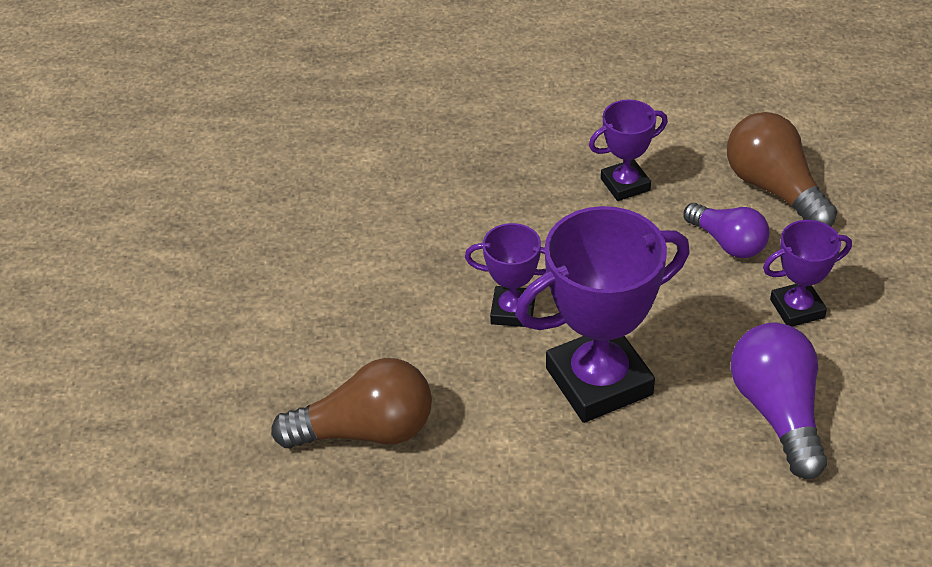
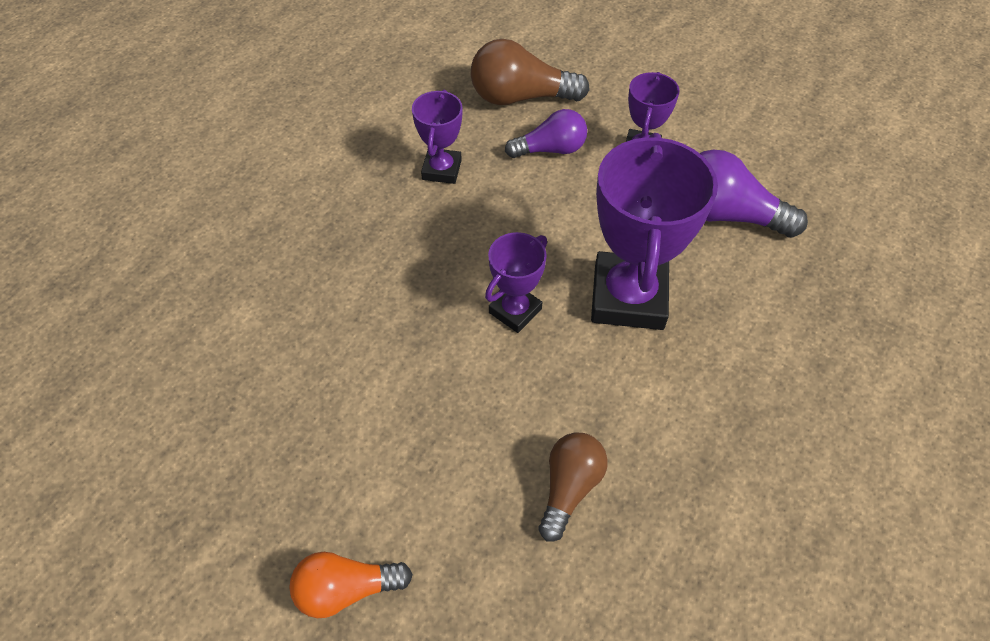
camera: 60 degrees left, 10 degrees up
brown light bulb [271,358,432,449] -> brown light bulb [539,433,608,542], size x0.67
none -> orange light bulb [289,552,413,618]

